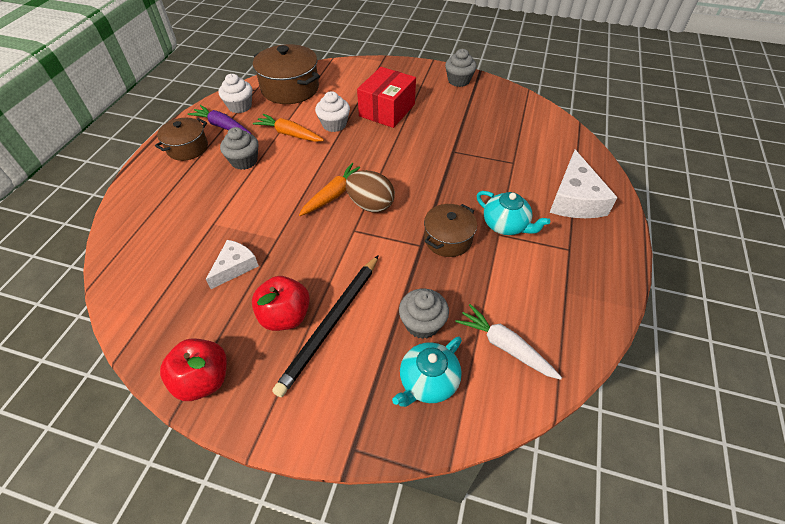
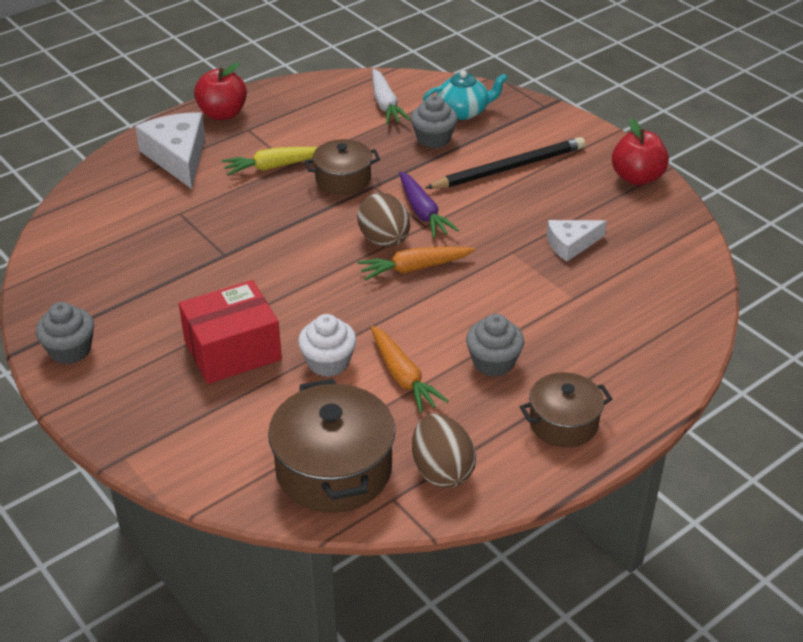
camera: 145 degrees left, 10 degrees down
purple carrot [188,105,251,134] -> purple carrot moved to [399,171,459,238]
white cupcake [218,74,252,113] -> brown egg [412,414,476,488]
red apple [252,276,310,331] -> red apple moved to [194,63,247,120]
turquoise teapot [477,191,550,235] -> yellow carrot [222,147,318,176]
white cheese [549,150,618,218] -> white cheese turned 60 degrees counterclockwise [135,112,205,189]

